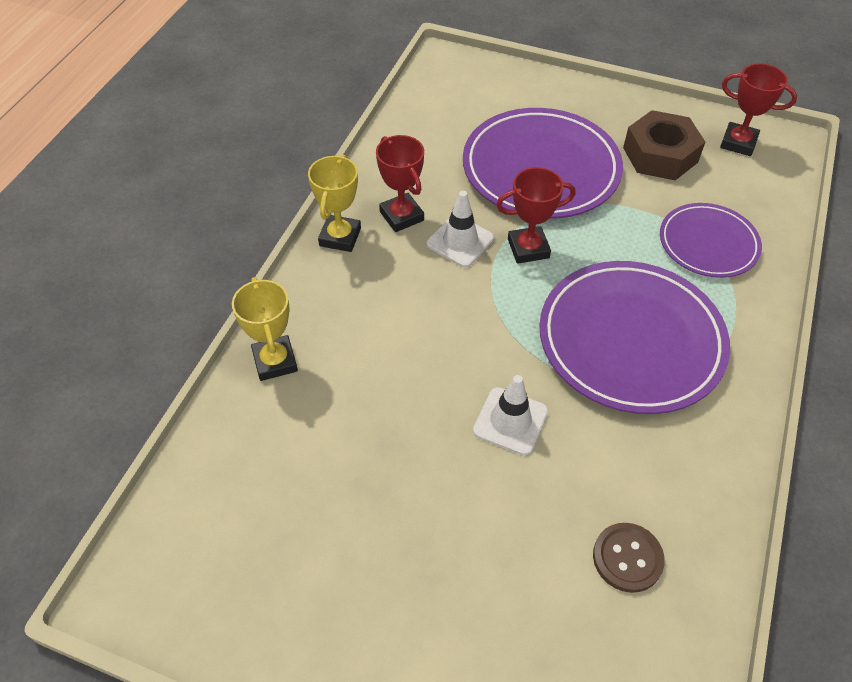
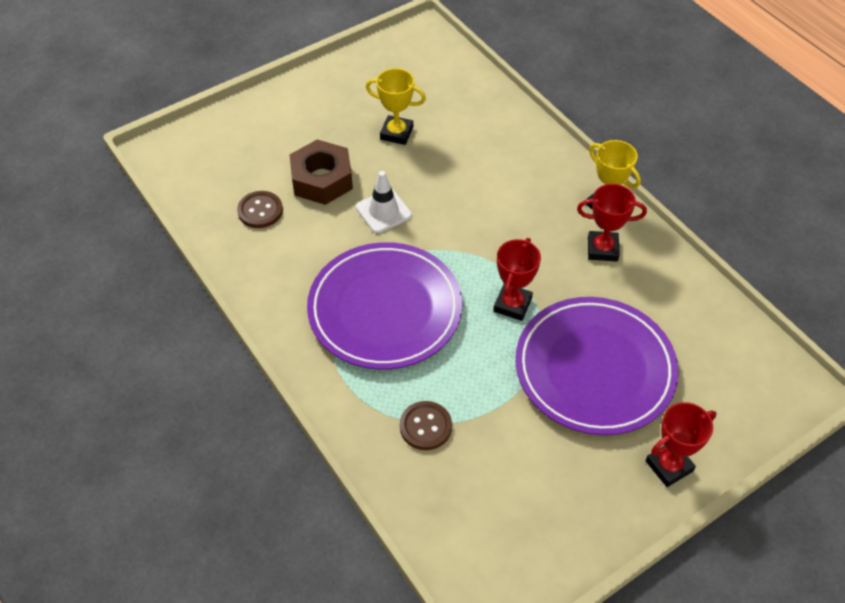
camera: 125 degrees right, 0 degrees up
yellow trophy [232,277,298,381] -> yellow trophy moved to [366,68,426,145]
white traffic cone [426,191,494,267] -> none
brown nut [623,110,705,180] -> brown nut moved to [289,139,353,205]
purple plate [660,203,762,278] -> brown button [400,401,452,450]
red trophy [720,63,797,156] -> red trophy moved to [645,402,716,487]

